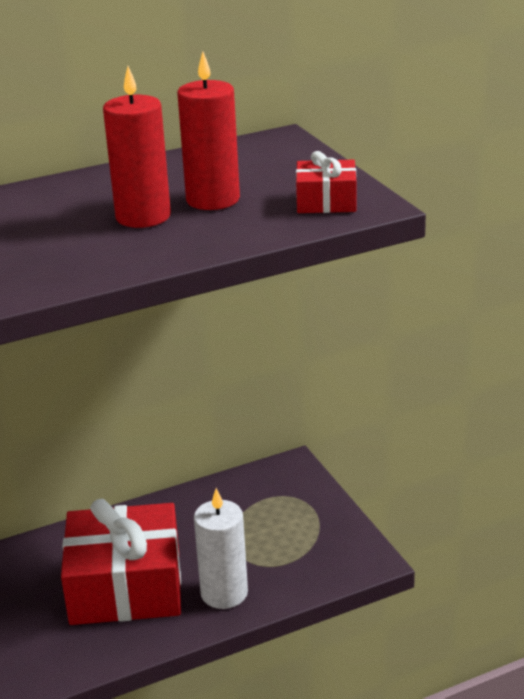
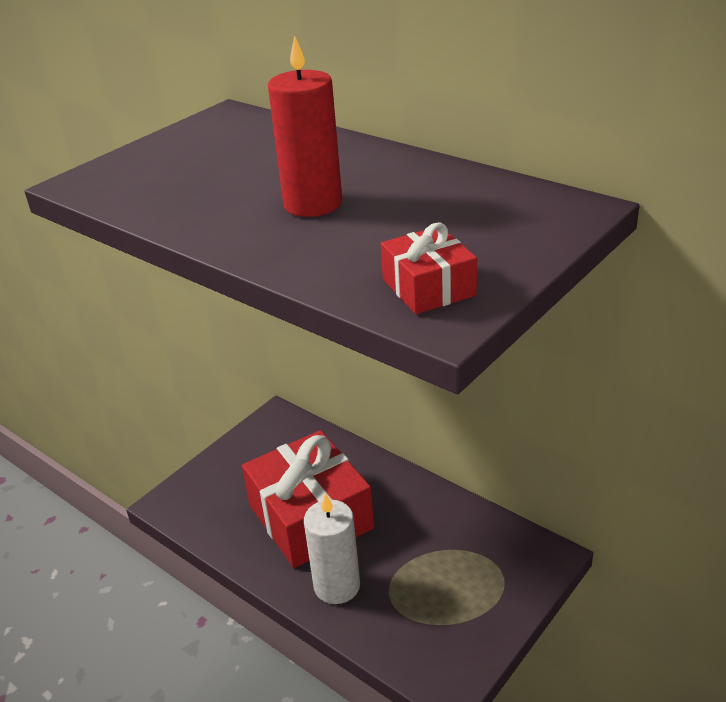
camera: 65 degrees right, 5 degrees up
red candle [177,52,240,210] -> none

